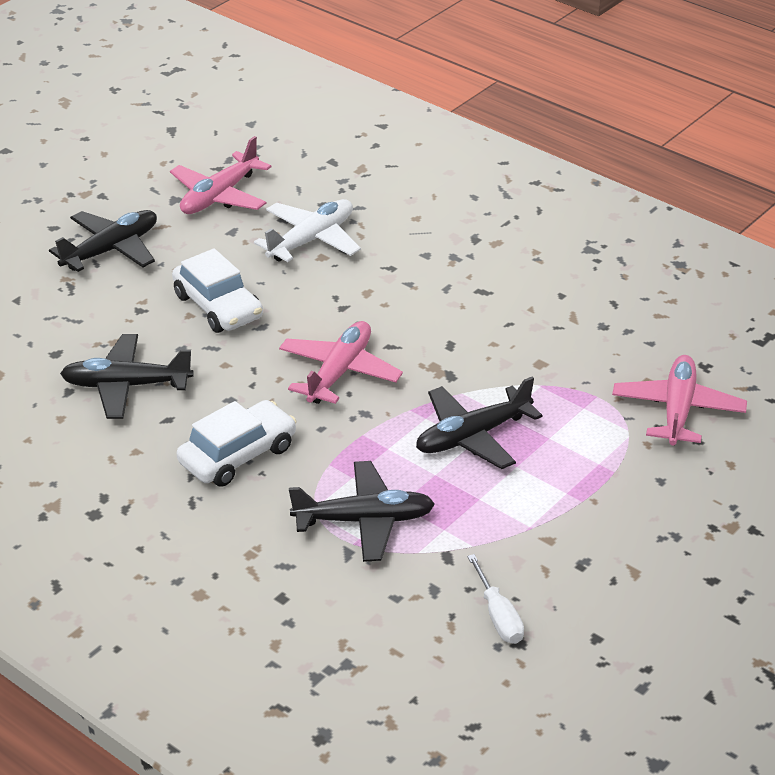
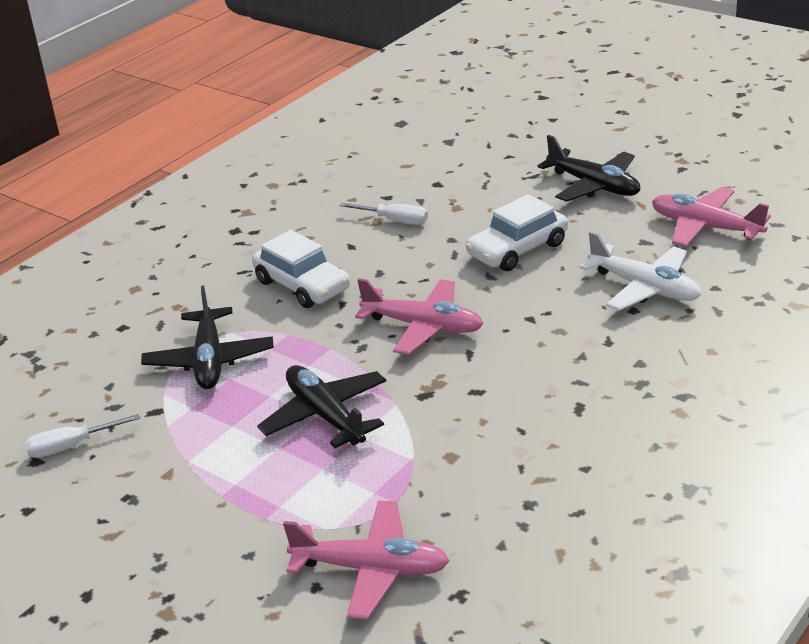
camera: 90 degrees right, 5 degrees down
black plane [60,334,194,419] -> white screwdriver [340,203,428,225]

